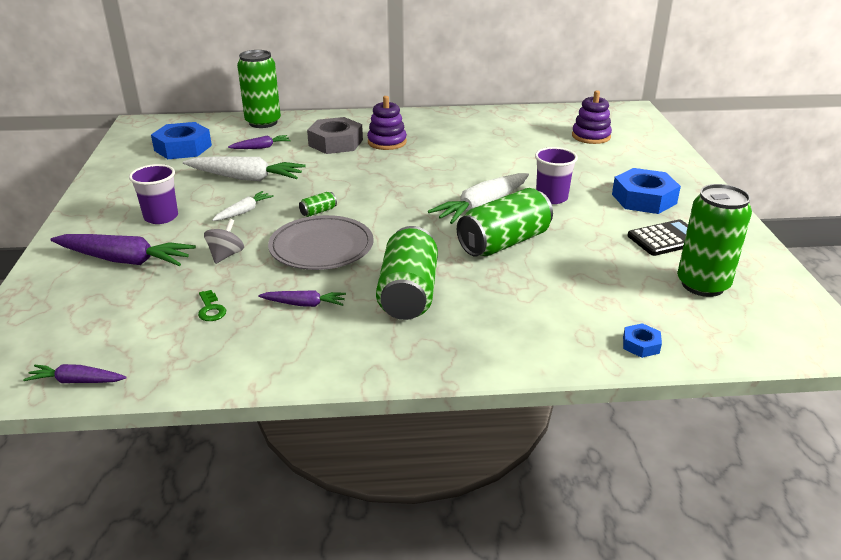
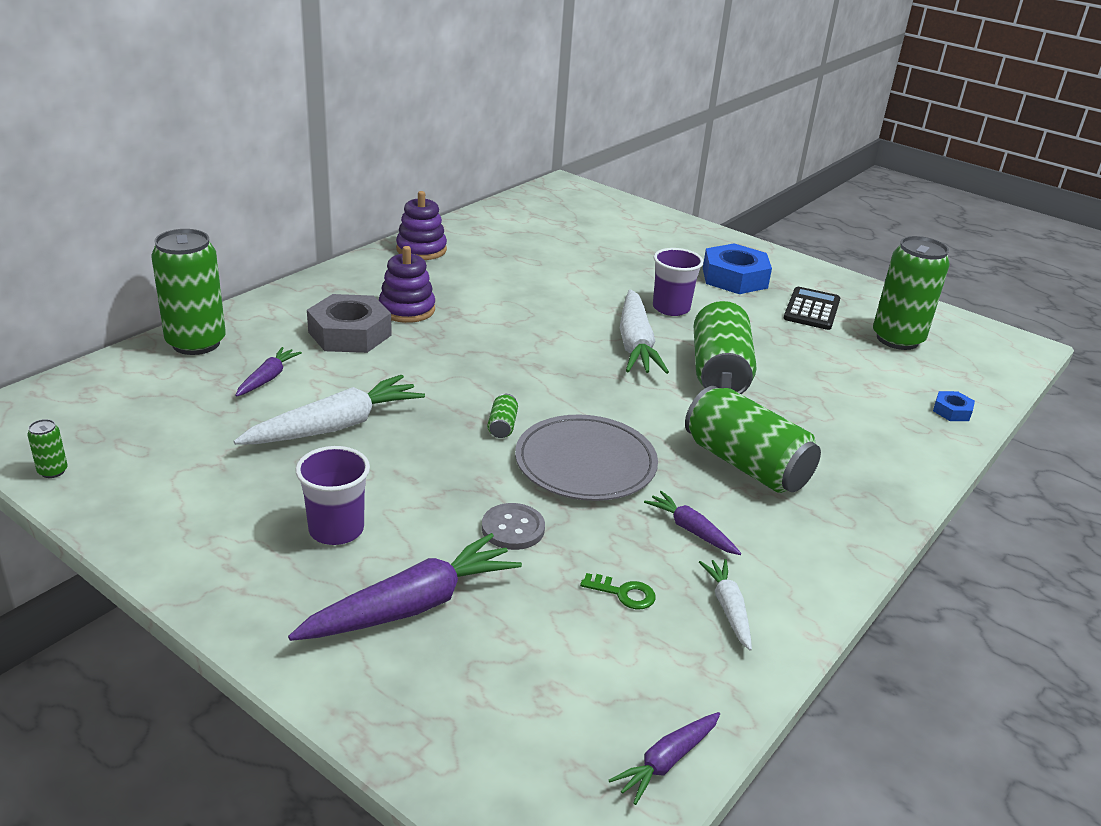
camera: 50 degrees left, 0 degrees up
blue nut [151,122,212,159] -> none
grey spinning top [204,219,244,264] -> grey button [482,503,545,550]
white carrot [212,191,274,221] -> white carrot moved to [699,559,752,651]
purple carrot [258,290,346,307] -> purple carrot turned 90 degrees counterclockwise [644,491,741,555]
purple stacking toy [572,90,612,144] -> purple stacking toy moved to [396,191,447,260]
none -> green can [27,419,68,478]

